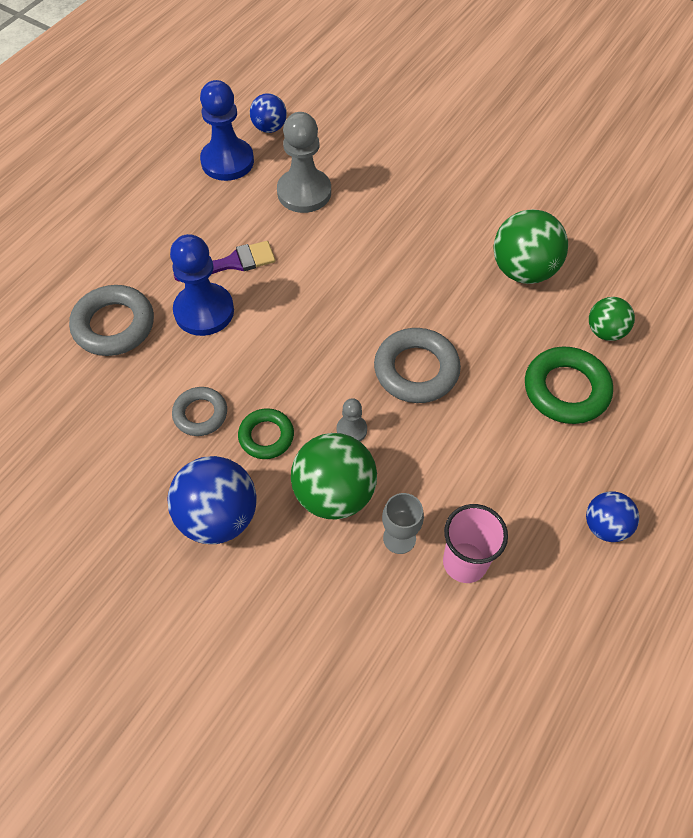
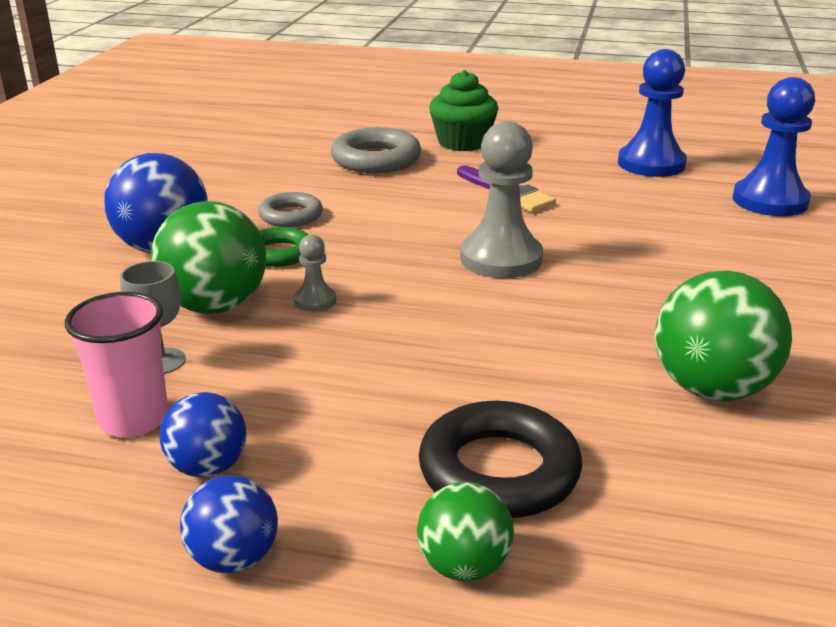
camera: 70 degrees right, 30 degrees down
blue pawn [170,234,234,336] -> blue pawn moved to [733,77,815,216]
blue ball [250,94,287,133] -> blue ball moved to [160,392,246,477]
grey pawn [277,112,331,213] -> grey pawn moved to [460,121,543,278]
grey ring [374,328,461,403] -> none
green ring [525,347,613,424] -> black ring [419,401,582,518]
green ball [589,297,635,341] -> green ball moved to [417,482,514,581]
none -> green cupcake [429,70,498,151]

